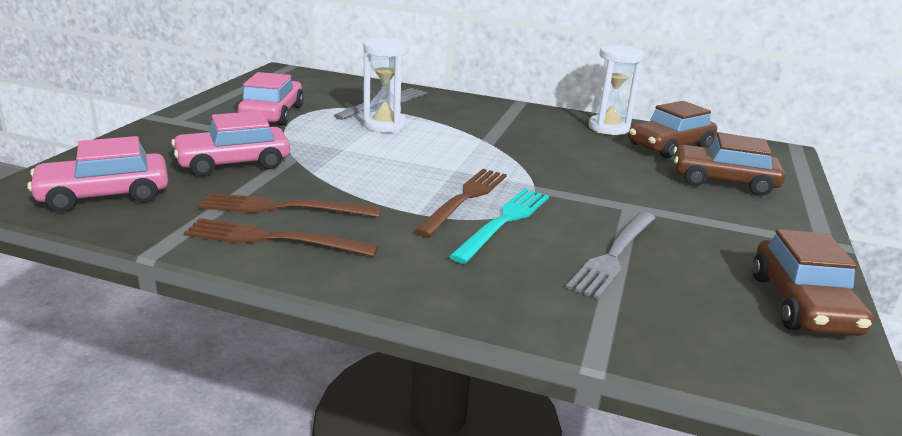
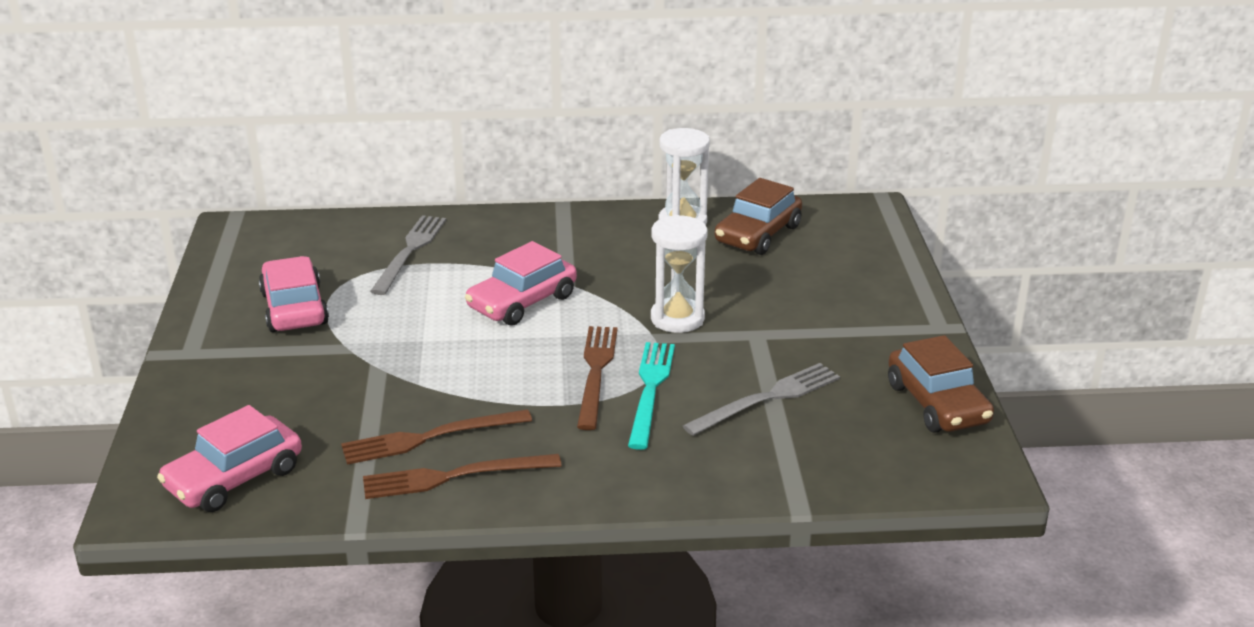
camera: 20 degrees left, 5 degrees up
pink car [171,111,290,176] -> pink car moved to [465,241,577,326]
white hourglass [363,38,409,133] -> white hourglass moved to [651,215,707,333]
grey fork [566,212,655,300] -> grey fork turned 135 degrees counterclockwise [683,363,840,436]
brown car [673,133,785,196] -> none

